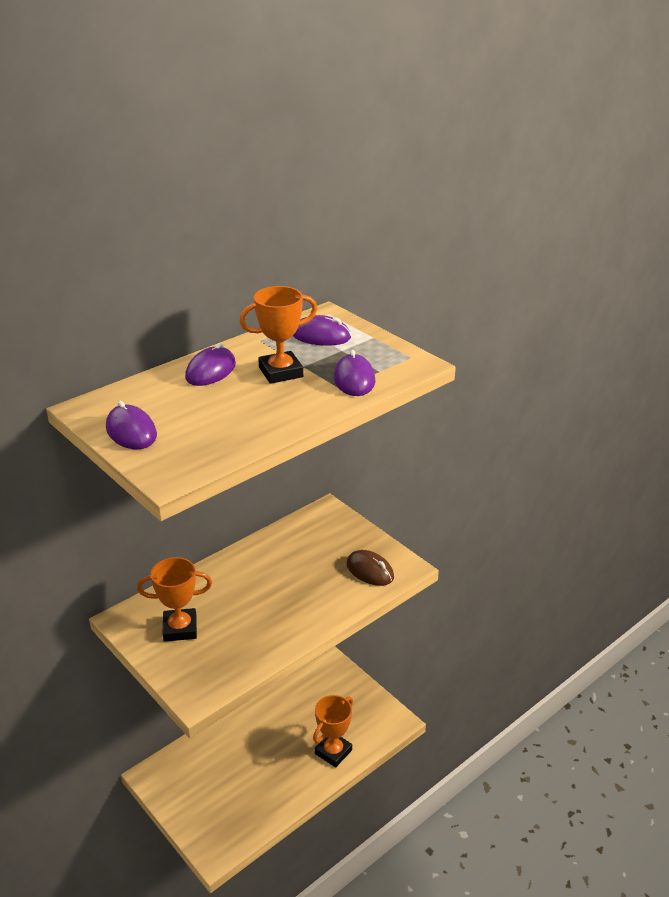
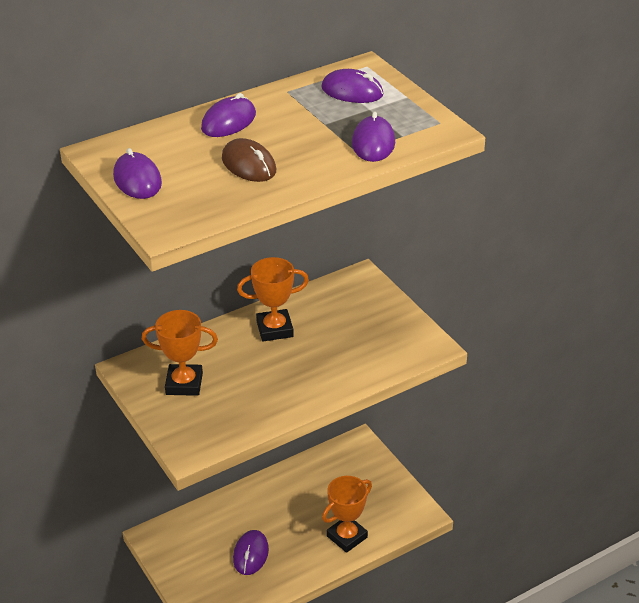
camera: 10 degrees right, 5 degrees up
orange trophy [239,286,317,384] -> orange trophy moved to [237,257,309,341]
brown mouse [346,550,394,586] -> brown mouse moved to [222,138,276,182]
none -> purple mouse [233,530,269,575]

